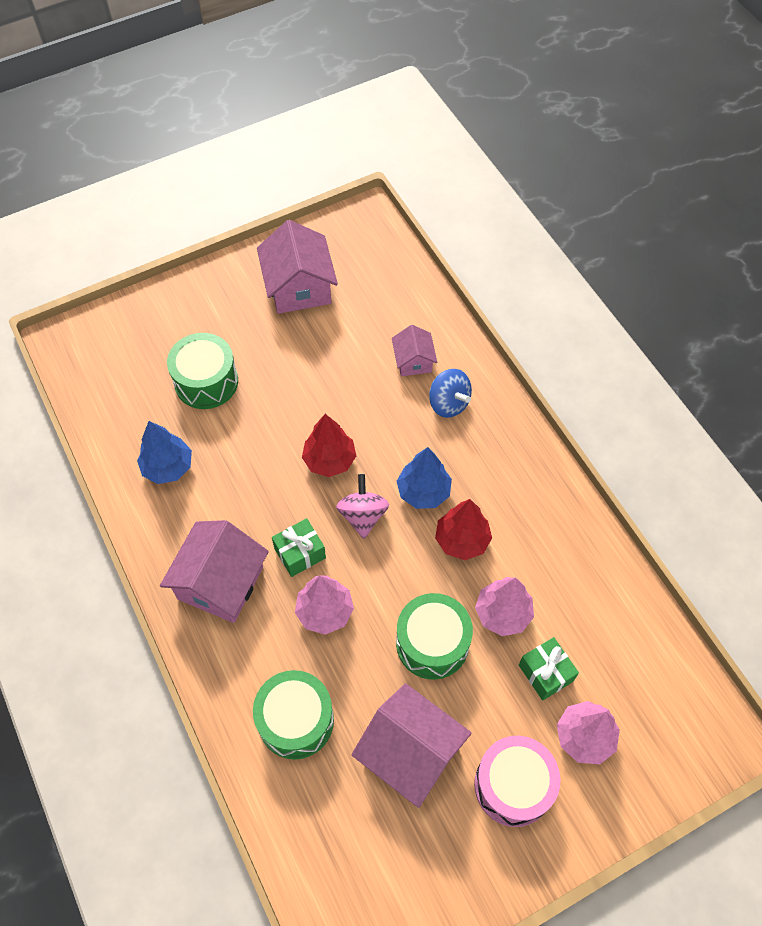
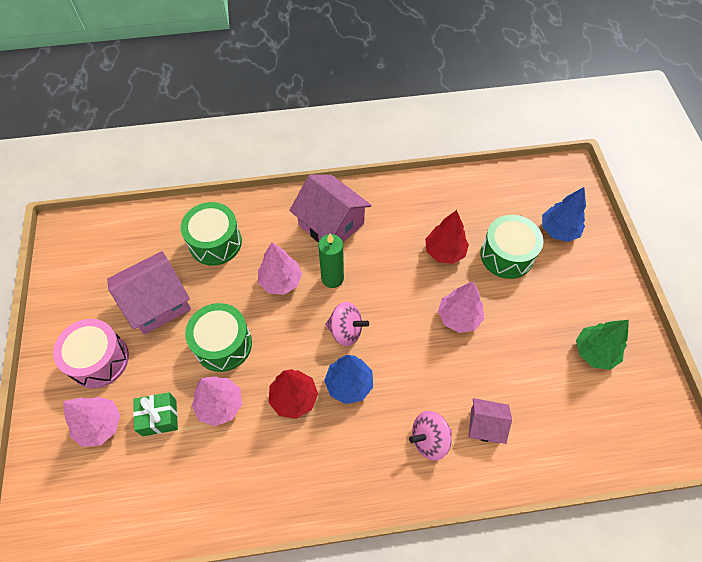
camera: 110 degrees right, 0 degrees up
blue tree [137,421,192,484] -> blue tree moved to [542,187,586,242]
pink house [257,220,338,314] -> green tree [576,320,629,370]
green gift [272,518,326,577] -> green candle [318,234,344,288]
red tree [302,414,356,477] -> red tree moved to [425,210,469,264]
blue spinning top [429,369,472,418] -> pink spinning top [409,411,452,461]
none -> pink tree [438,281,484,333]

